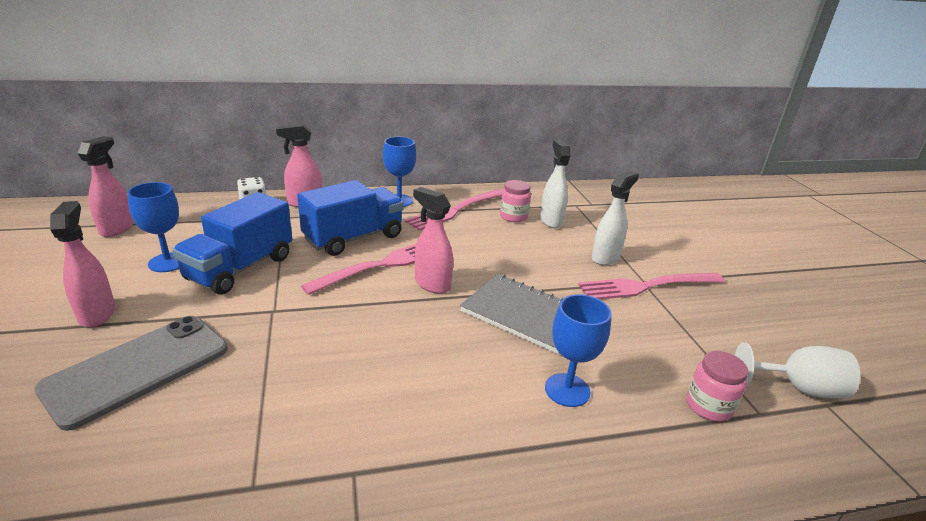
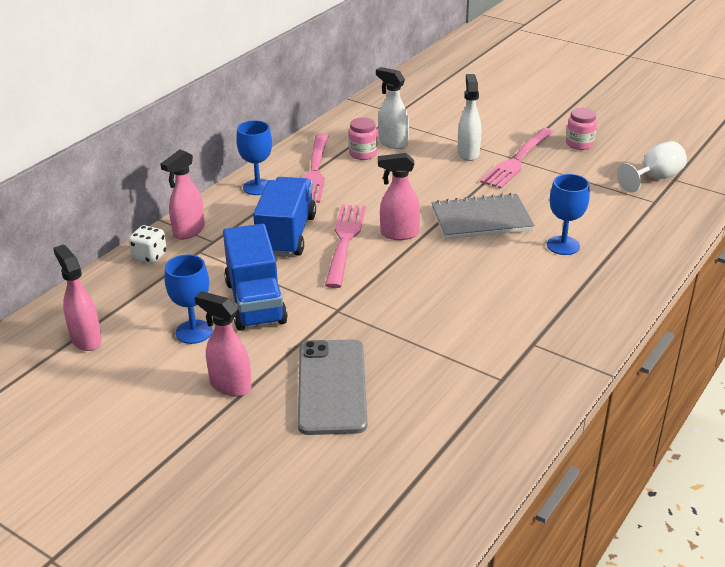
camera: 40 degrees left, 5 degrees up
pink jar [687,351,749,422] -> pink jar moved to [566,108,597,150]

